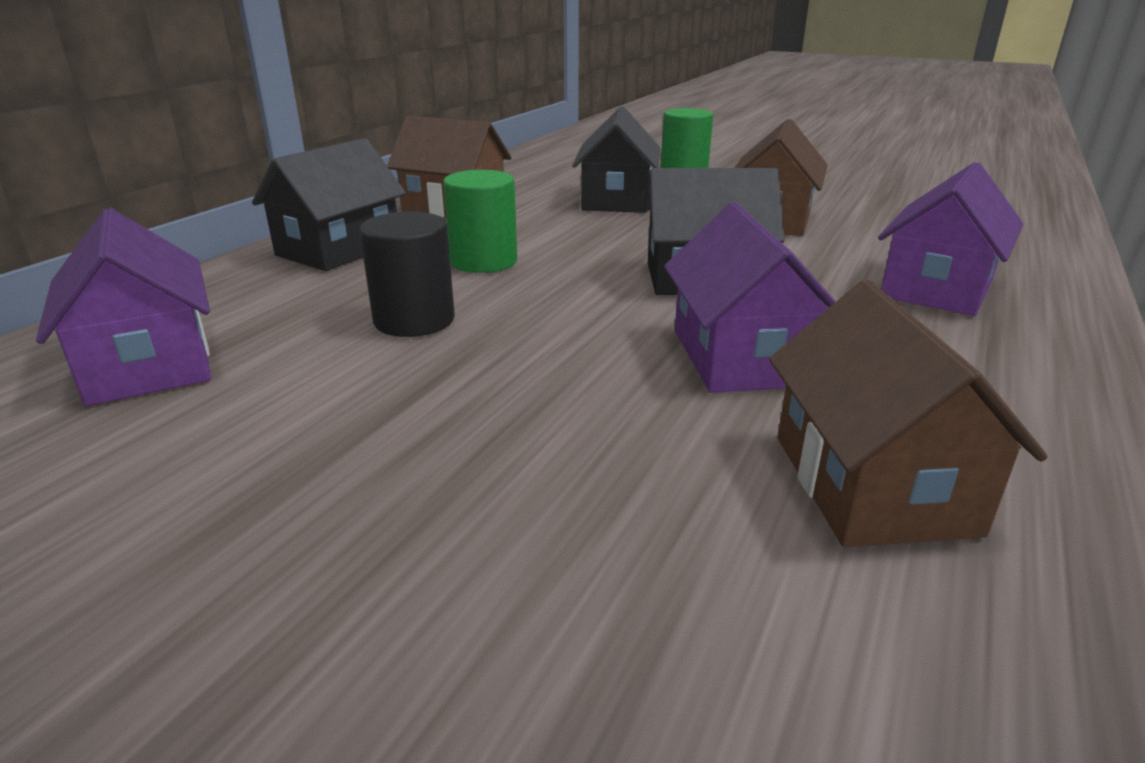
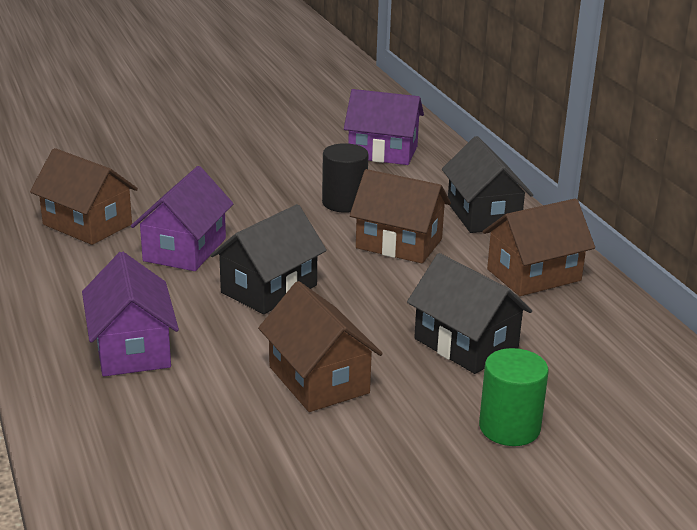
camera: 130 degrees right, 0 degrees up
green cylinder [443,170,517,273] -> brown house [350,169,451,263]
purple house [664,202,836,393] -> purple house turned 75 degrees clockwise [131,166,234,271]

